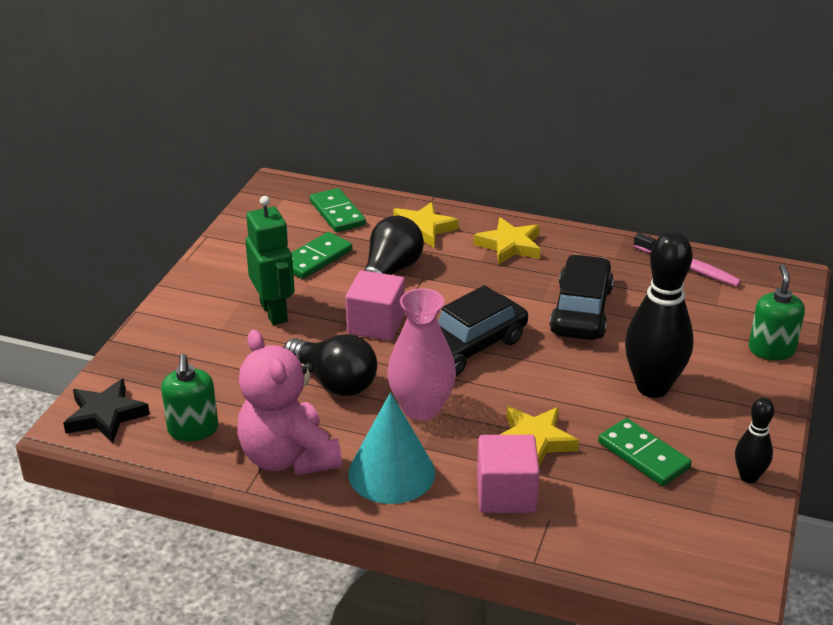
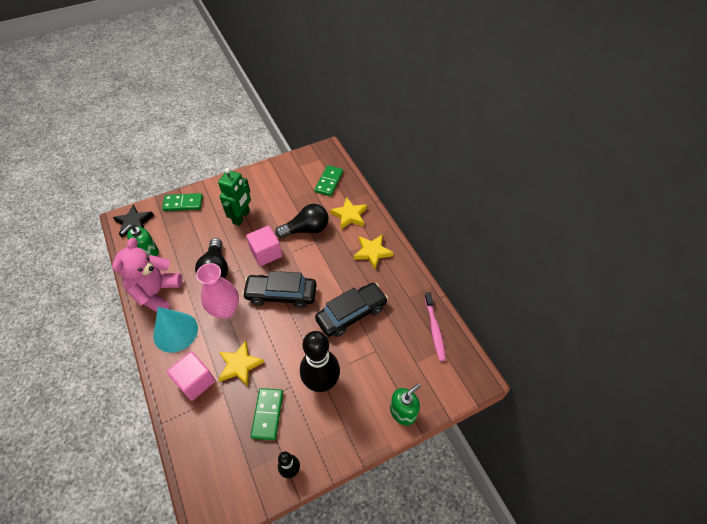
camera: 45 degrees right, 20 degrees up
green domino [291,232,352,279] -> green domino moved to [162,193,203,211]

